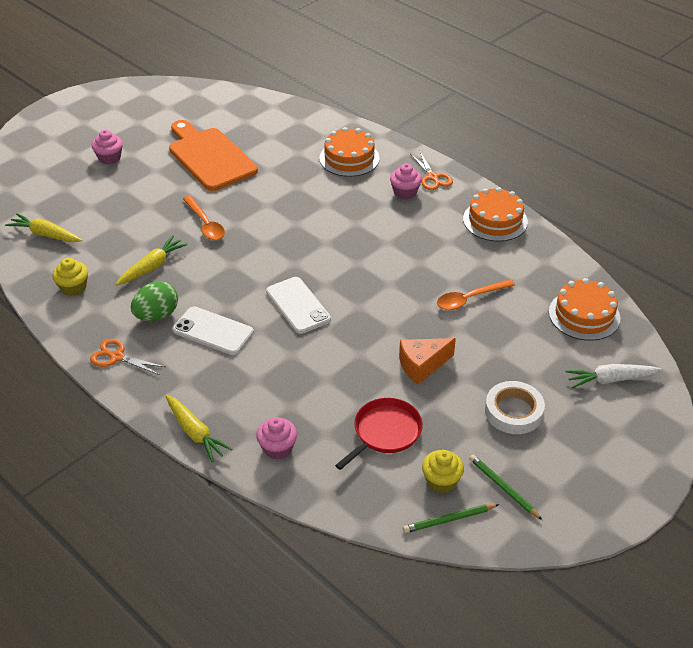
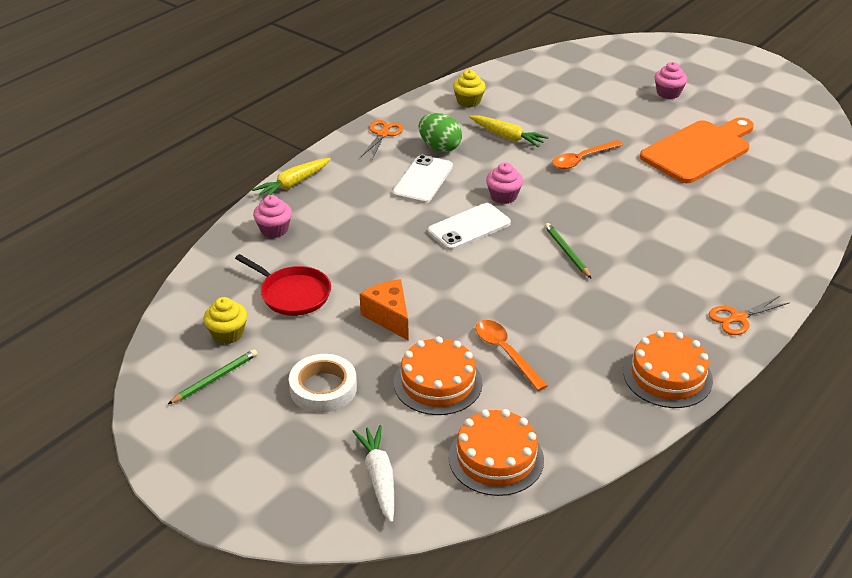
camera: 85 degrees right, 5 degrees down
yellow carrot [5,213,82,242] -> none
orange cake [319,127,380,177] -> orange cake moved to [394,336,483,415]
pink cupcake [390,164,422,199] -> pink cupcake moved to [486,162,523,204]
green pencil [403,504,499,533] -> green pencil moved to [545,223,591,278]

